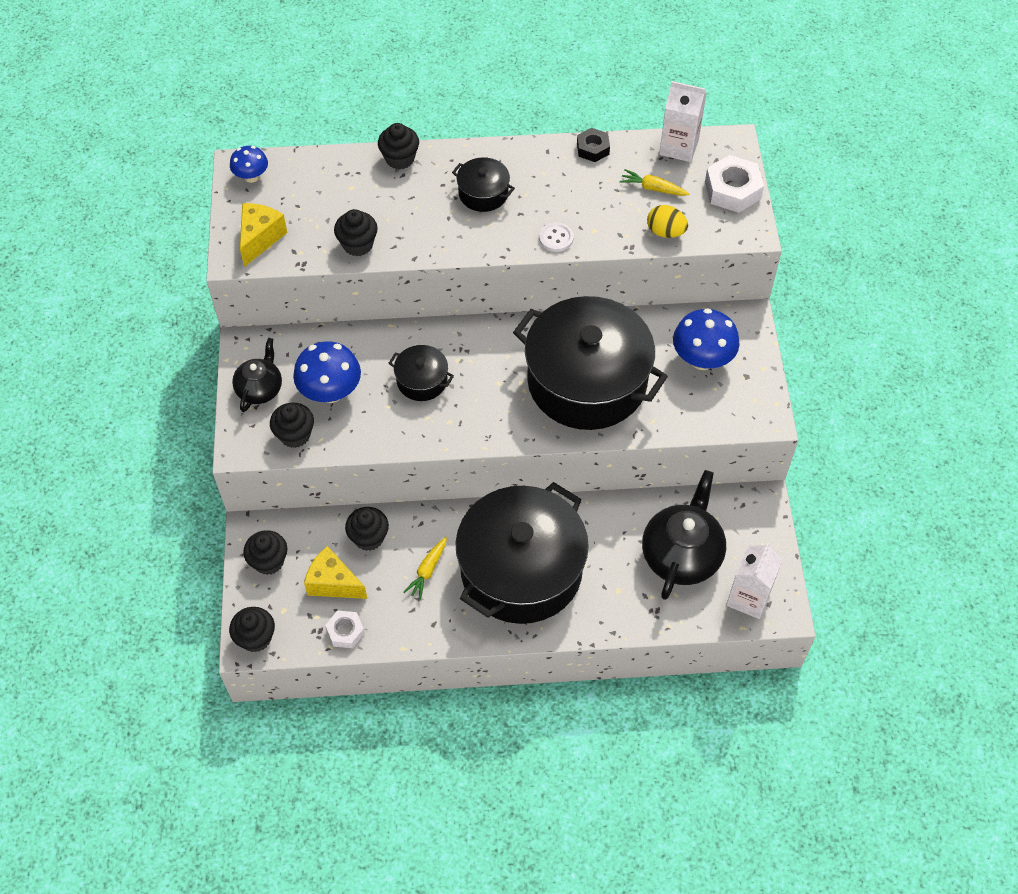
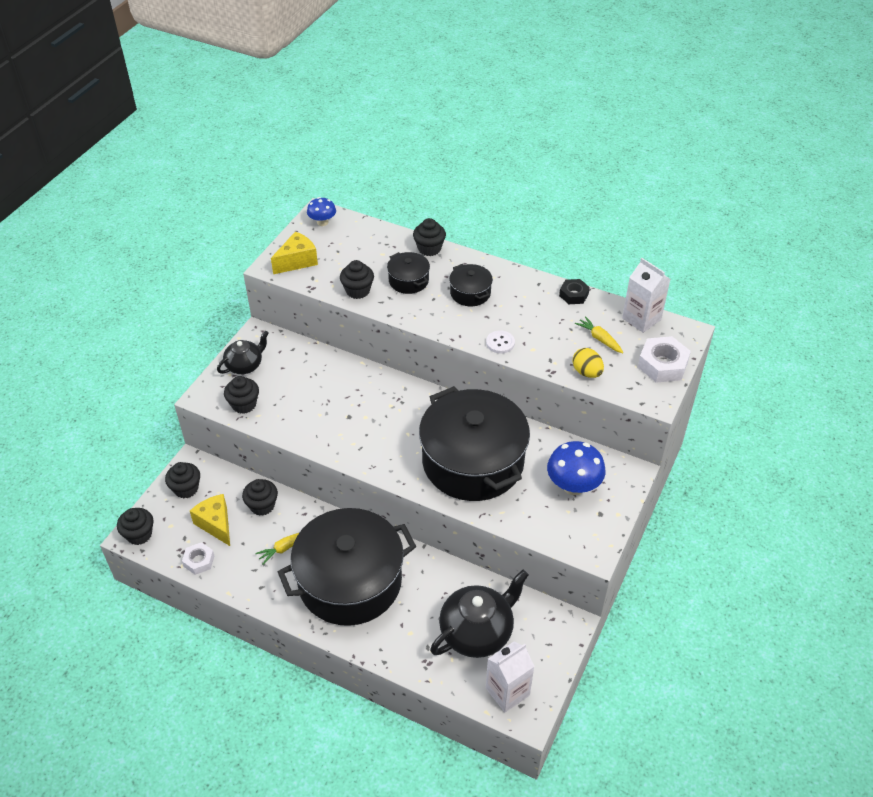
camera: 30 degrees right, 10 degrees down
blue mushroom [293,341,361,403] -> none
black pot [389,345,454,401] -> black pot moved to [387,252,430,294]

